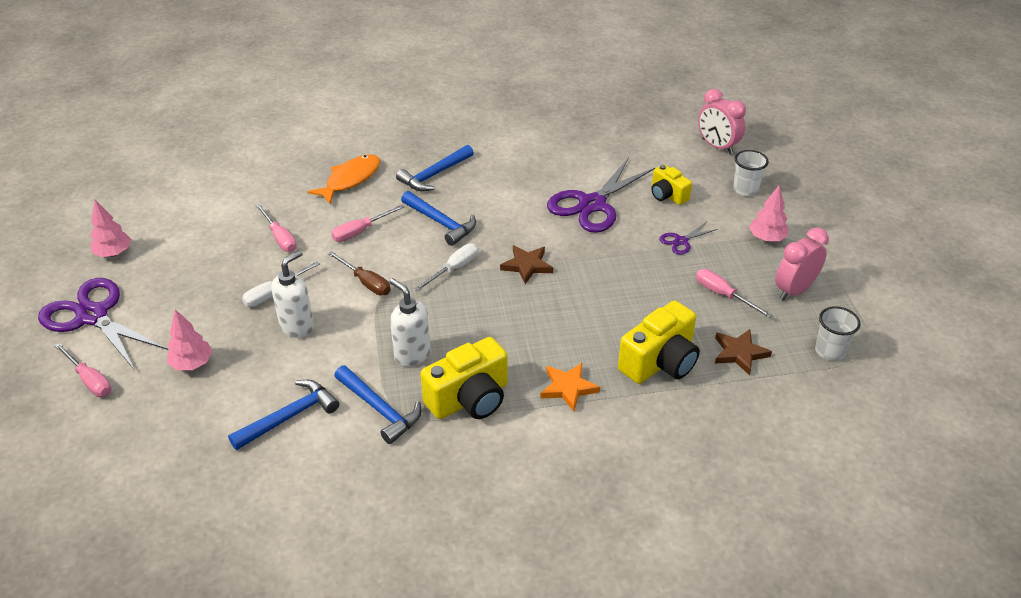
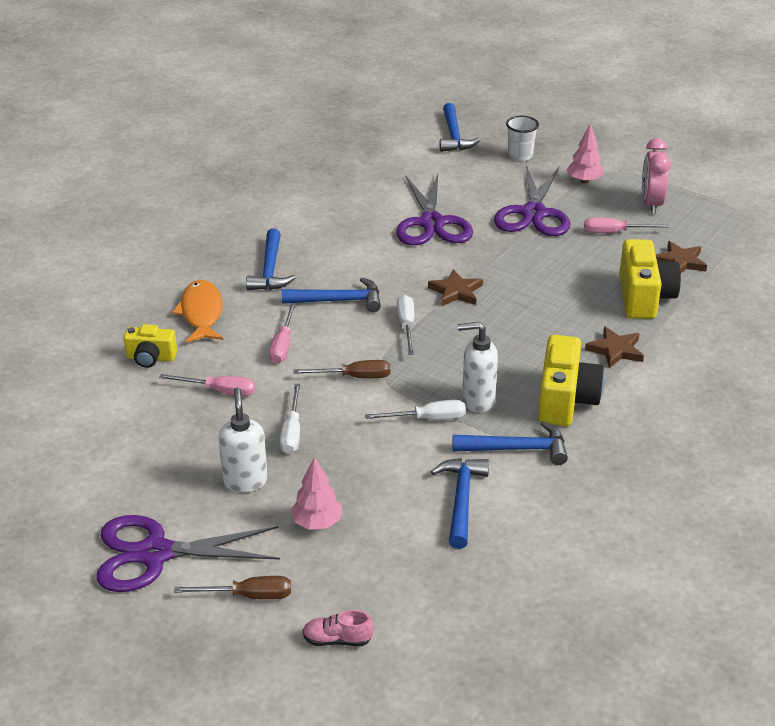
camera: 45 degrees left, 5 degrees down
pink screwdriver [54,343,112,397] -> brown screwdriver [174,576,291,599]
pink tree [90,200,131,257] -> none
white soap dispenser [271,250,314,338] -> white soap dispenser moved to [218,387,267,493]
orange star [540,363,600,411] -> brown star [585,326,644,368]
yellow camera [651,164,692,205] -> yellow camera moved to [124,324,177,368]
purple scissors [659,223,717,255] -> purple scissors [494,165,570,236], size x2.21
pink clock [698,89,746,155] -> blue hammer [439,103,480,152]
white cup [815,306,861,361] -> none
none -> pink shoe [303,610,374,646]
none -> white screwdriver [365,400,466,420]

